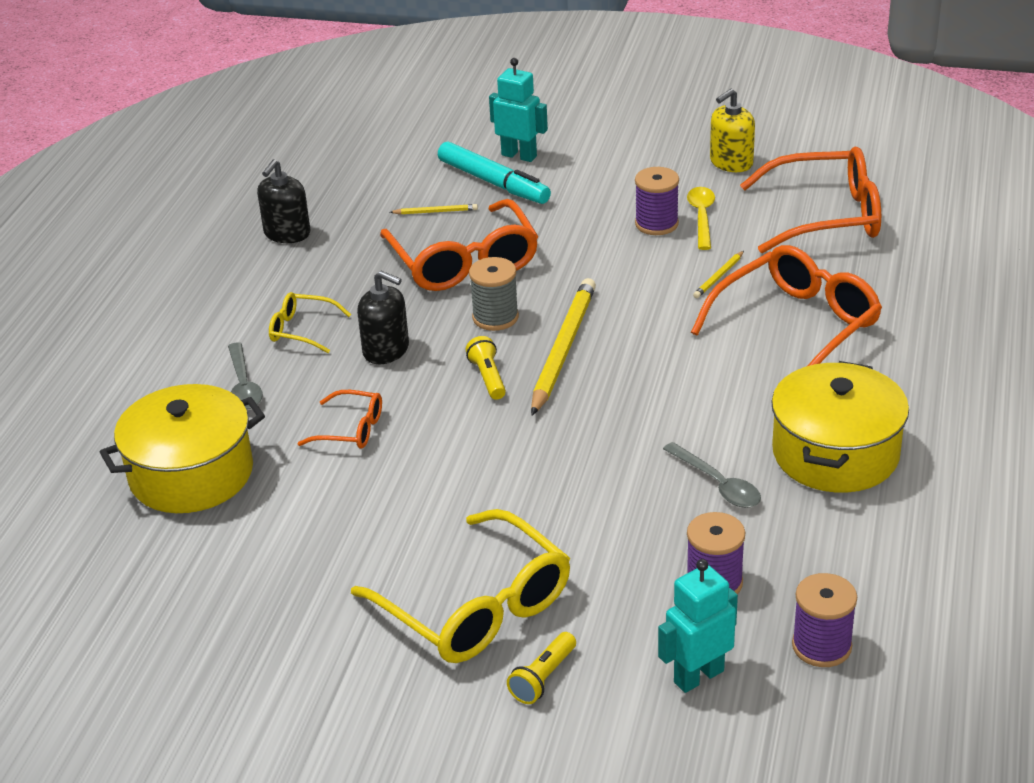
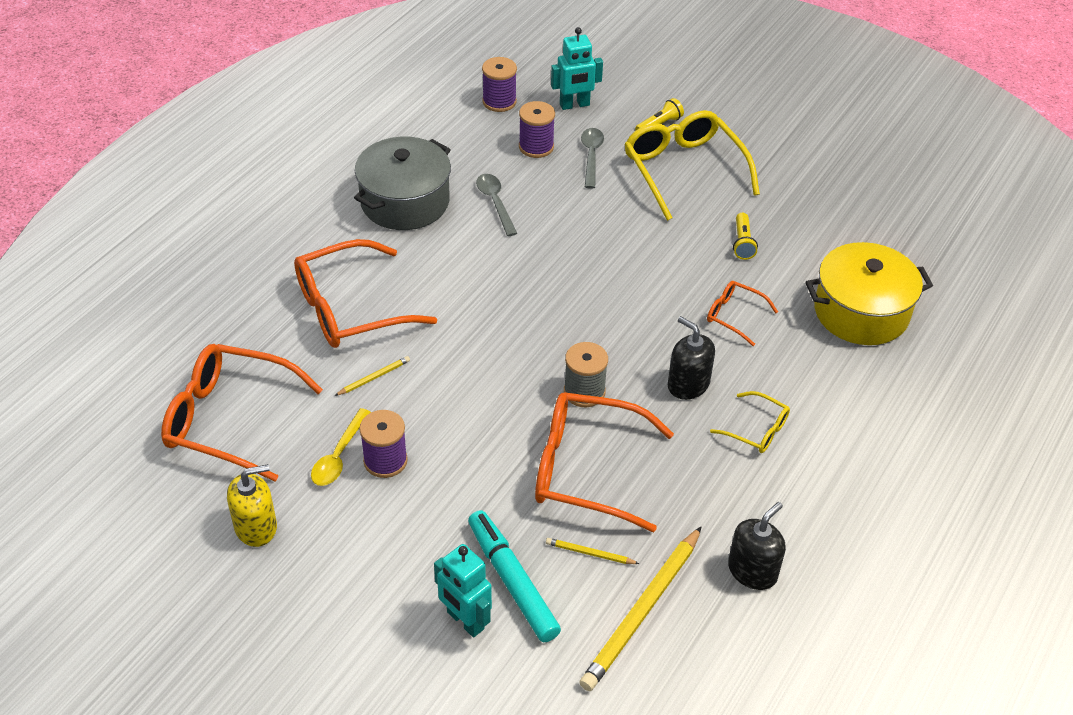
camera: 165 degrees left, 10 degrees up
grey spoon [228,342,263,409] -> grey spoon moved to [581,128,604,189]
orange glasses [380,199,539,291] -> orange glasses turned 75 degrees counterclockwise [535,392,674,532]
yellow flashlight [466,336,506,400] -> yellow flashlight moved to [733,213,758,260]
yellow pencil [531,278,596,415] -> yellow pencil moved to [579,526,702,691]
yellow pot [771,361,909,493] -> grey pot [354,137,451,230]

